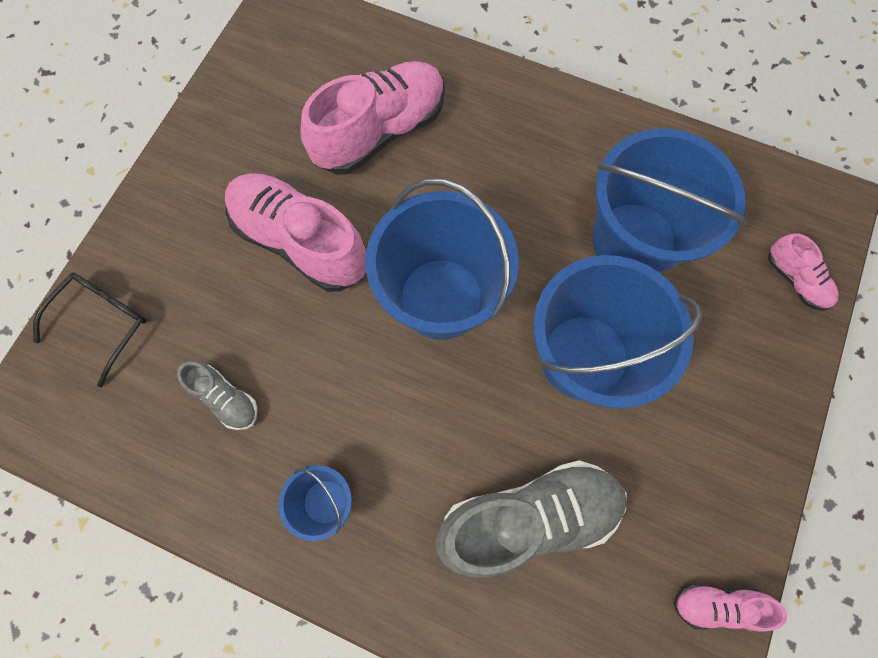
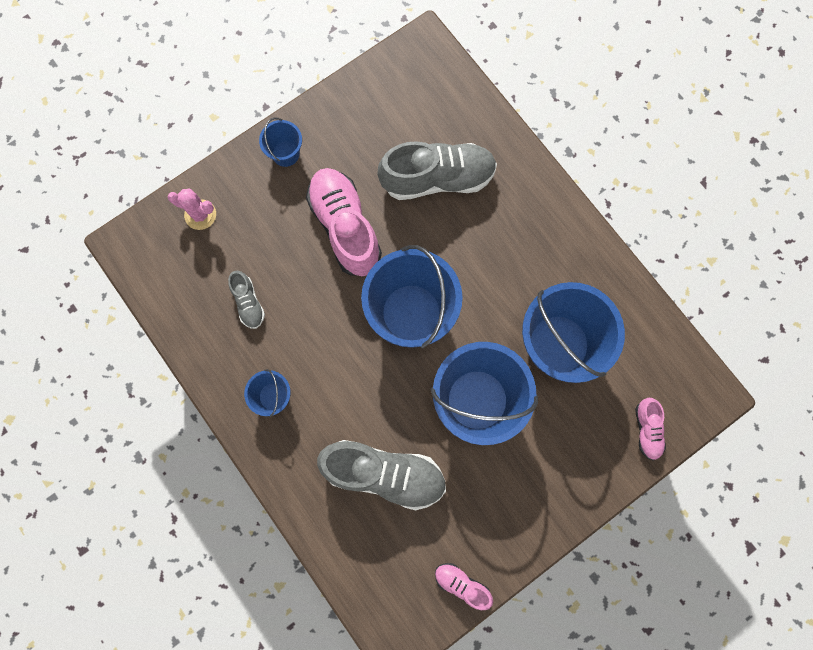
camera: 30 degrees right, 5 degrees up
black glasses [33,272,147,387] -> pink cactus [167,189,216,230]
pink shoe [301,61,445,174] -> grey shoe [378,141,497,200]
none -> blue bucket [259,118,302,167]

